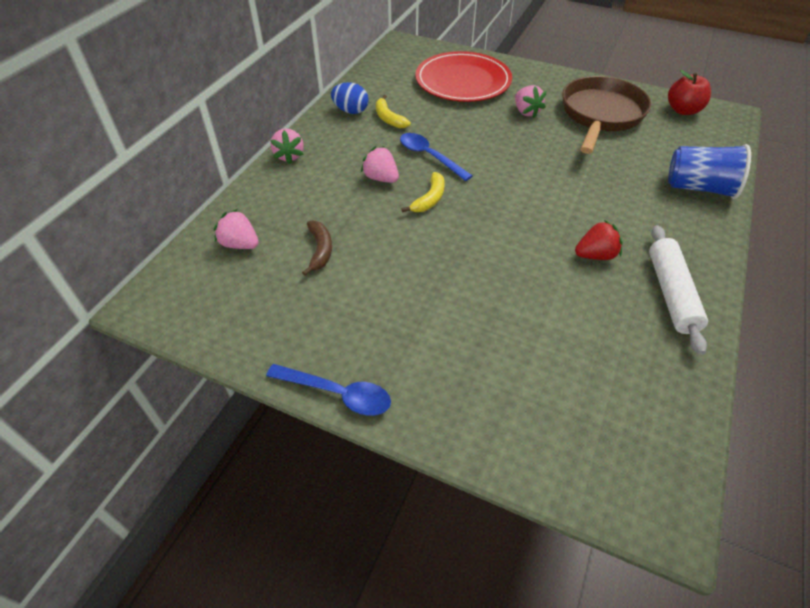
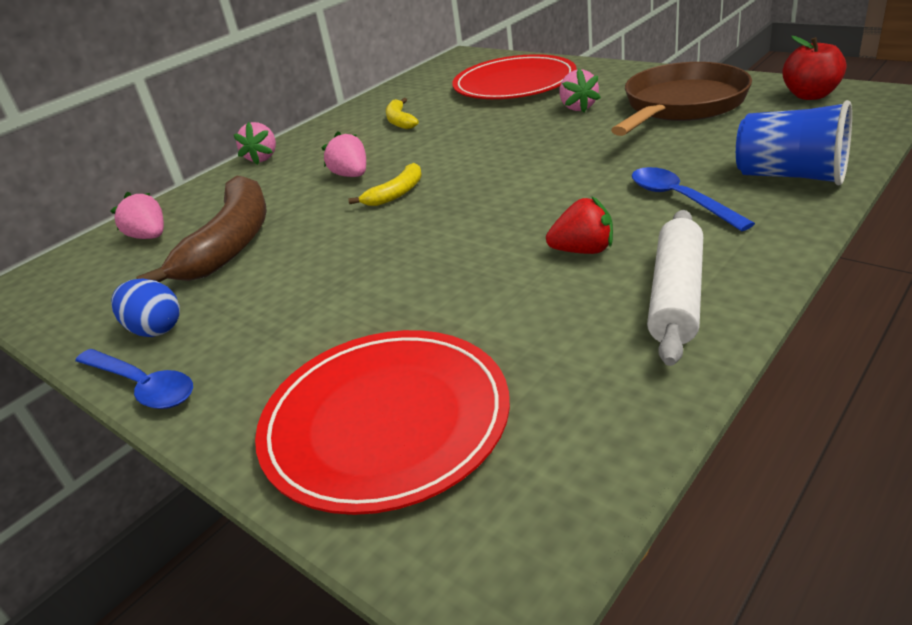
camera: 20 degrees right, 15 degrees down
brown banana [302,220,332,276] -> brown banana [137,176,267,282], size x2.07
blue egg [331,82,369,114] -> blue egg moved to [111,278,180,337]
blue spoon [400,133,473,181] -> blue spoon moved to [632,167,755,231]
none -> red plate [255,330,510,515]

